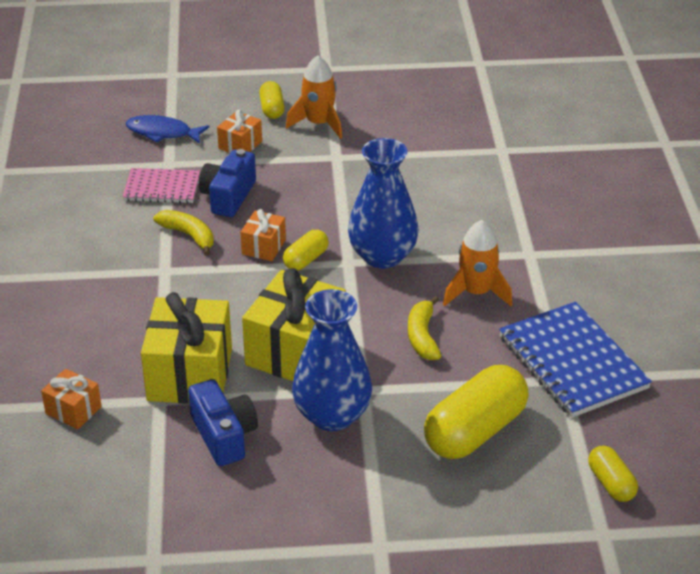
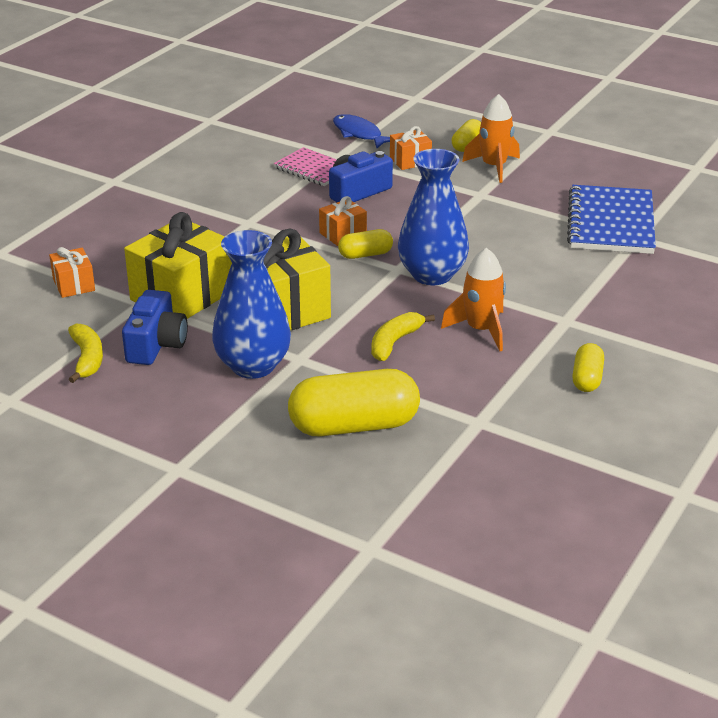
camera: 35 degrees right, 5 degrees down
yellow banana [153,210,214,256] -> yellow banana moved to [68,323,103,383]
blue notebook [499,302,652,418] -> blue notebook moved to [567,185,656,254]
yellow capsule [588,446,638,502] -> yellow capsule moved to [572,343,604,392]

